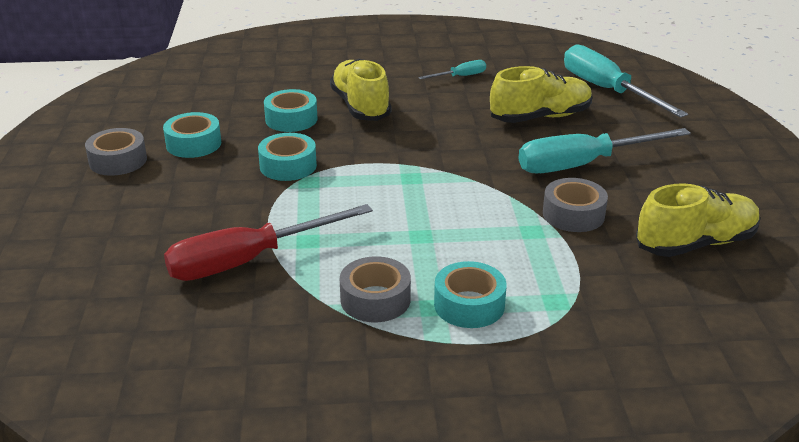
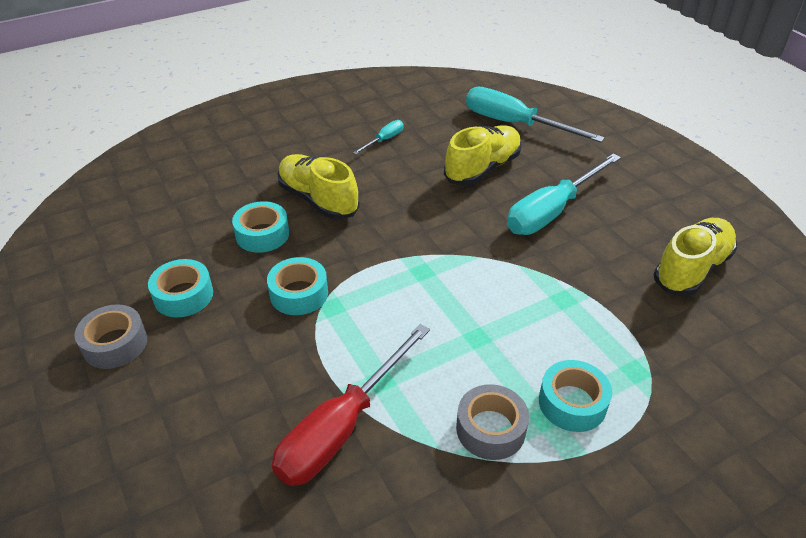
camera: 25 degrees left, 10 degrees up
grey tape [543,178,608,232] -> none

